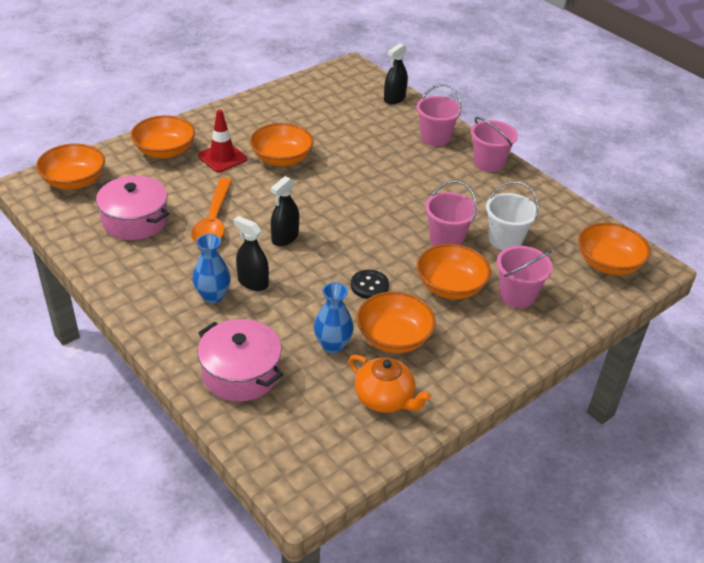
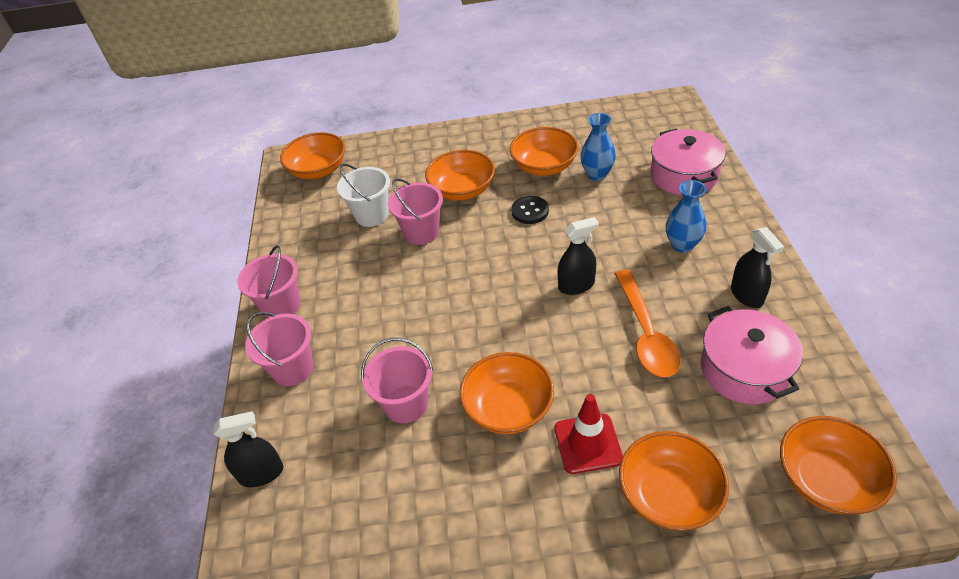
camera: 140 degrees left, 5 degrees up
orange spoon [191,178,232,243] -> orange spoon turned 135 degrees clockwise [615,270,681,377]
black spray bottle [233,216,269,291] -> black spray bottle moved to [731,227,784,308]
orange teapot [349,355,432,413] -> none
pink bucket [497,246,553,308] -> pink bucket moved to [361,338,433,423]

